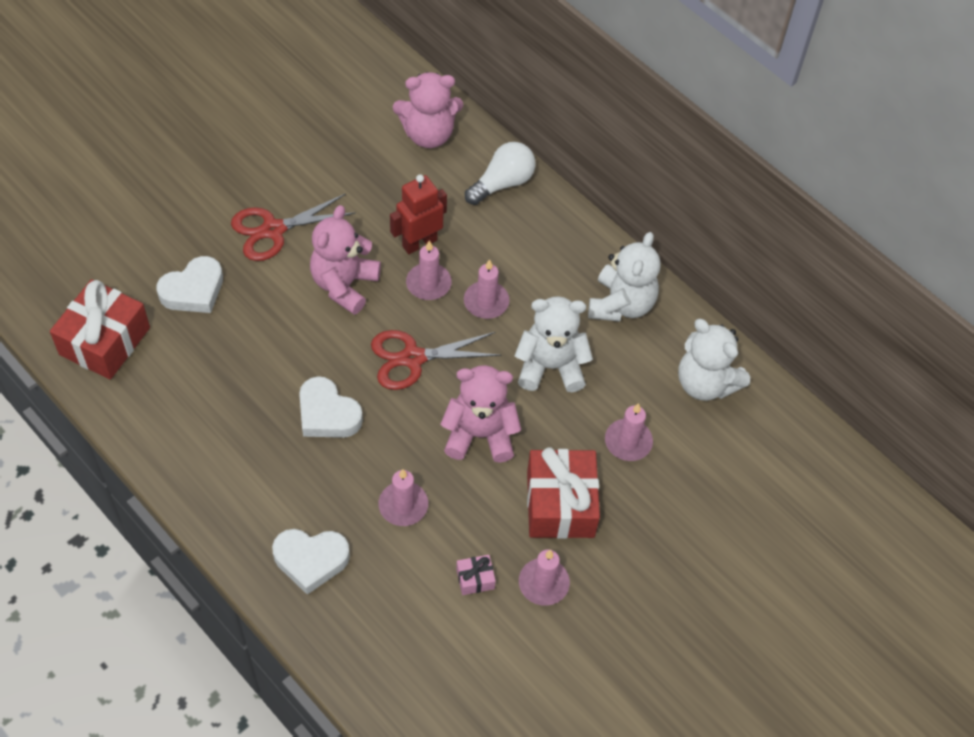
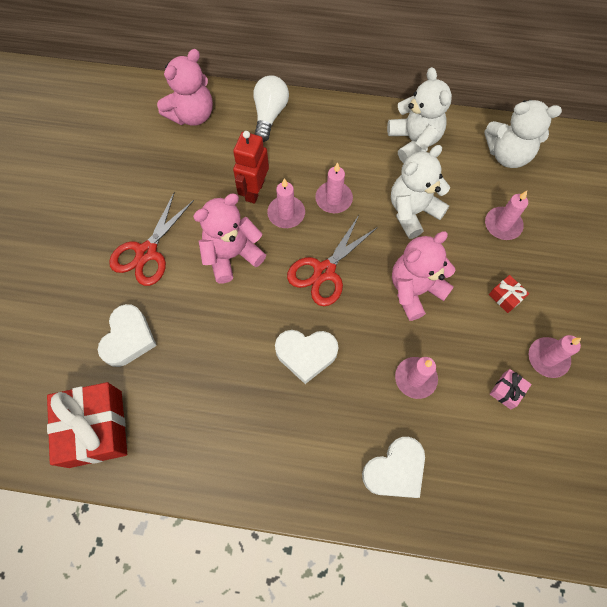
camera: 35 degrees left, 10 degrees up
pink teddy bear [310,205,381,315] -> pink teddy bear turned 75 degrees clockwise [193,193,266,284]
red gift [527,447,600,539] -> red gift [489,275,530,313], size x0.44

